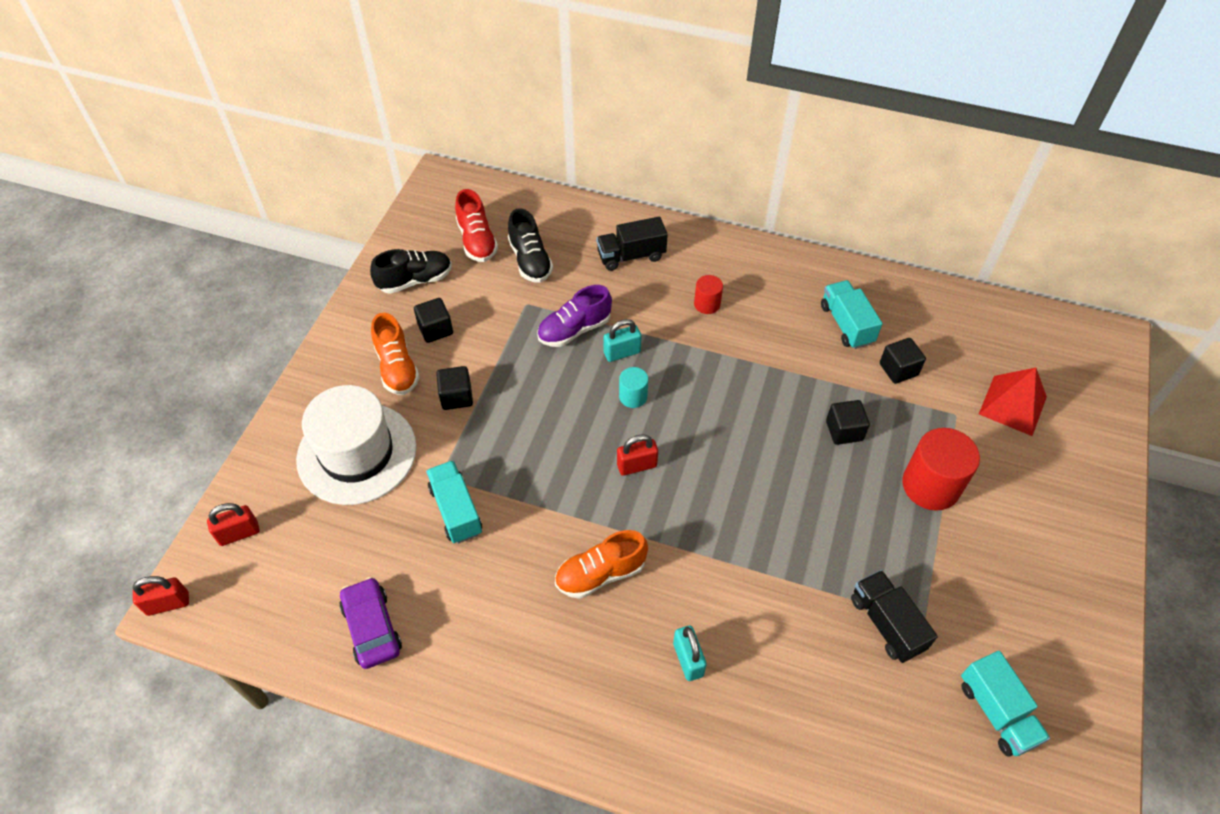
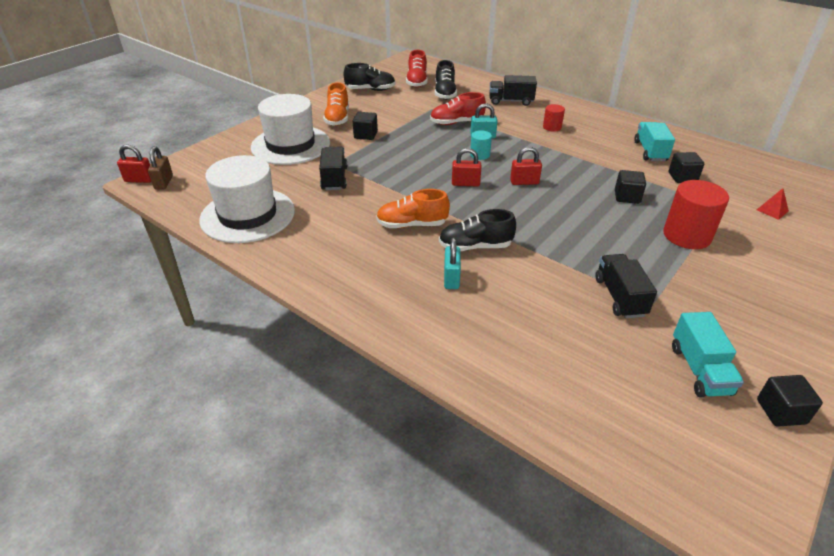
camera: 20 degrees right, 15 degrees down
red padlock [207,503,260,546] -> red padlock moved to [510,147,542,185]
purple car [339,577,402,669] -> white hat [199,155,295,243]
black cube [414,298,453,343] -> black cube moved to [757,375,823,427]
turquoise truck [426,460,482,544] -> black truck [319,147,348,190]
purple shoe [537,285,612,347] -> red shoe [430,92,486,125]
red pyramid [979,368,1047,436] -> red pyramid [757,188,789,220], size x0.52
none -> brown padlock [148,146,173,190]
none -> black shoe [439,209,516,251]

